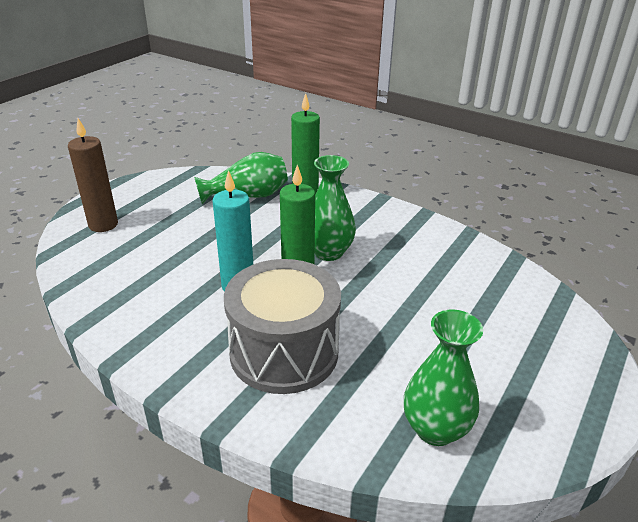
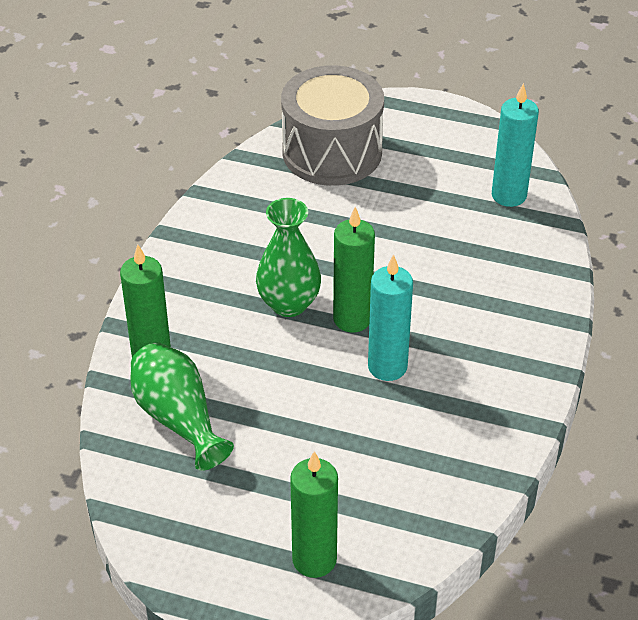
camera: 105 degrees left, 10 degrees up
brown candle [68,118,118,232] -> green candle [290,451,338,578]
grey drum [224,259,341,394] -> grey drum moved to [281,65,384,186]
green vase [404,309,483,446] -> turquoise candle [492,83,539,207]

